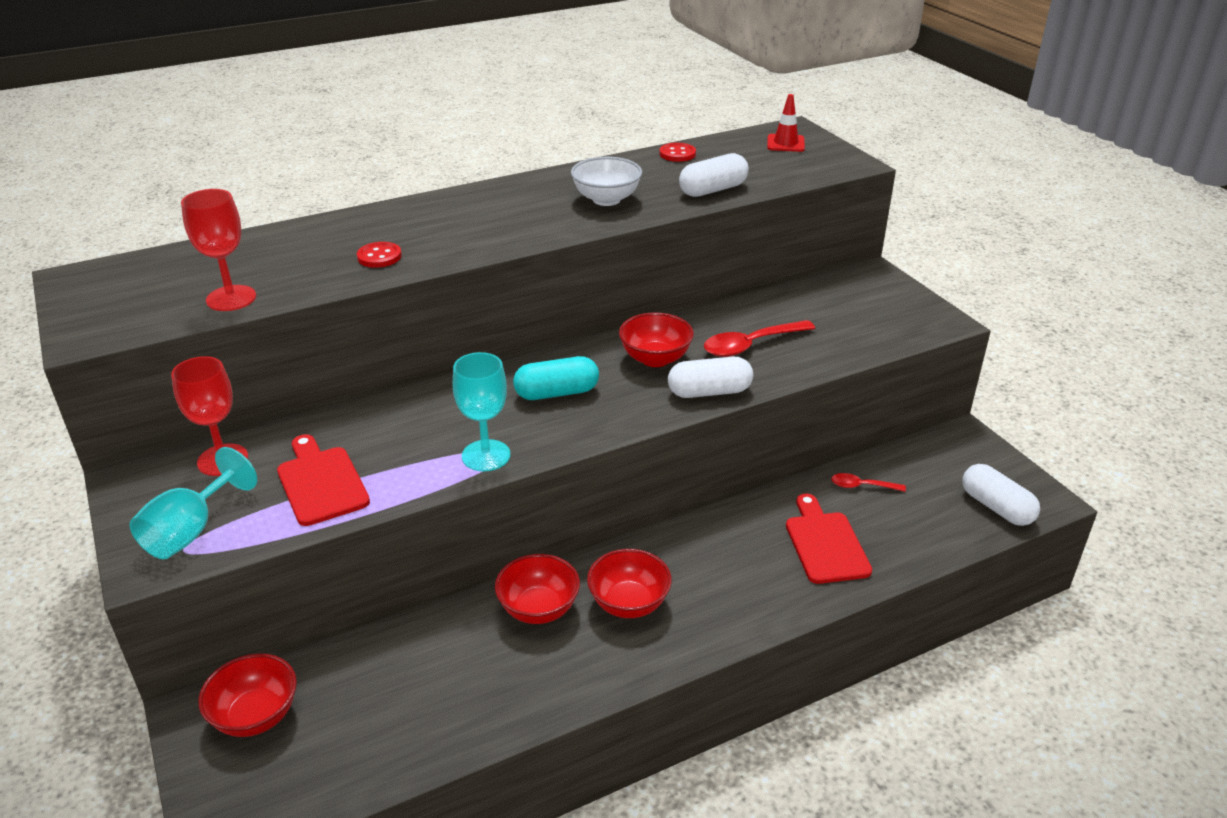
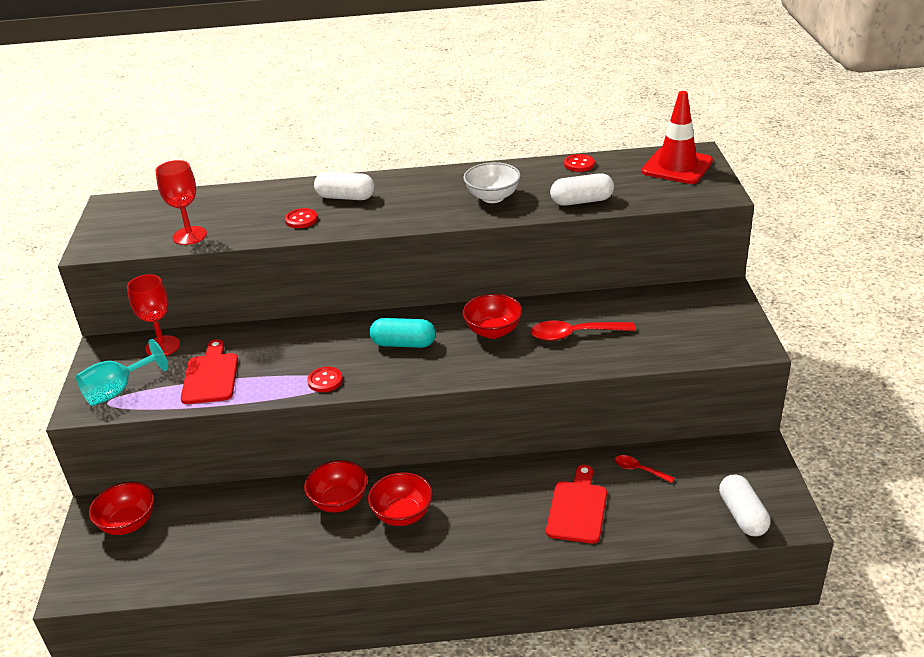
camera: 25 degrees right, 0 degrees up
turquoise goblet [453,352,510,471] -> red button [307,367,343,392]
white capsule [668,357,753,398] -> white capsule moved to [314,172,375,200]
red traffic cone [767,94,805,152] -> red traffic cone [642,91,713,184], size x1.83

